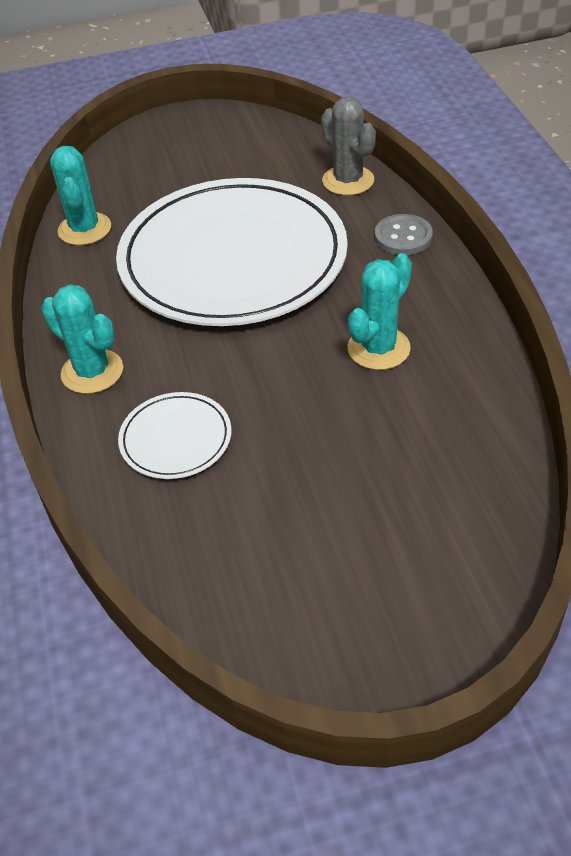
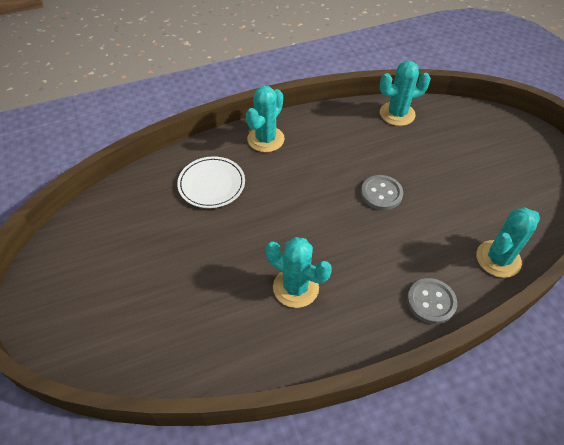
camera: 80 degrees right, 5 degrees up
white plate [116,178,348,326] -> grey button [361,175,403,210]
grey cactus [321,96,376,195] -> turquoise cactus [476,207,540,278]

